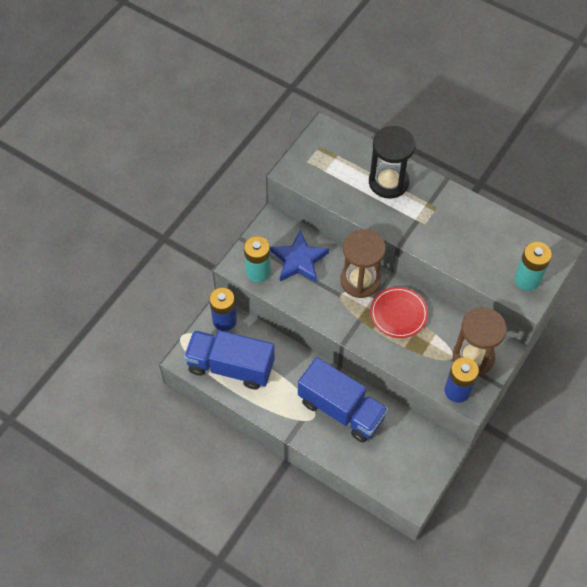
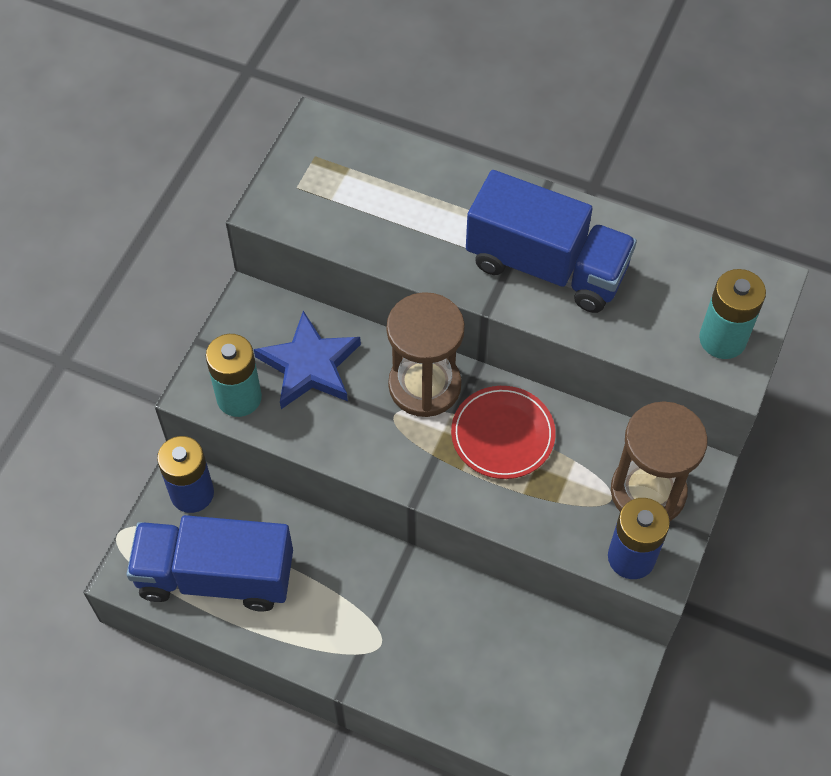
camera: 10 degrees left, 0 degrees up
blue truck [298,357,388,443] -> blue truck moved to [466,170,637,313]
black hourglass [369,126,416,199] -> none

